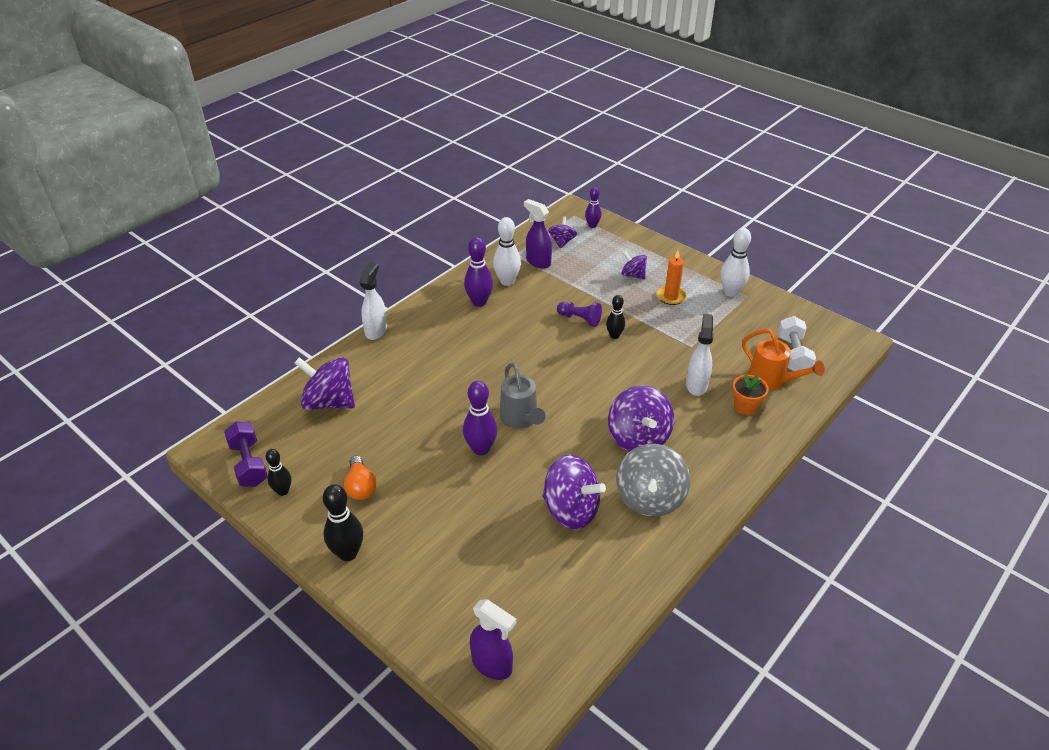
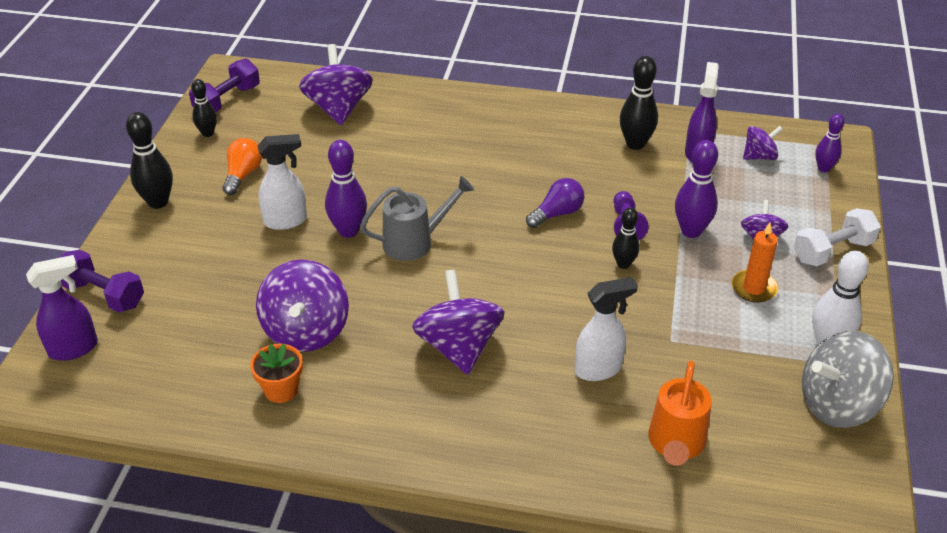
camera: 60 degrees right, 0 degrees up
orange light bulb [344,456,377,500] -> orange light bulb turned 150 degrees clockwise [223,138,262,195]
white spray bottle [360,262,387,340] -> white spray bottle moved to [258,134,307,230]
purple bowling pin [464,237,493,307] -> purple bowling pin moved to [675,140,718,238]
purple spray bottle [470,599,516,680] -> purple spray bottle turned 120 degrees counterclockwise [26,255,98,361]
white bowling pin [493,217,521,286] -> black bowling pin [620,56,658,150]
grey watering can [500,363,546,429] -> grey watering can turned 150 degrees counterclockwise [360,176,474,261]
purple spinning top [608,385,674,452] -> purple spinning top turned 120 degrees clockwise [412,269,505,375]
grey spinning top [616,444,690,517] -> grey spinning top moved to [802,331,894,428]
orange flower pot [732,373,769,415] -> orange flower pot moved to [250,343,303,403]
white dumbbell [778,316,816,371] -> white dumbbell moved to [793,208,881,266]
none -> purple dumbbell [60,250,144,312]
none -> purple light bulb [526,178,584,228]

